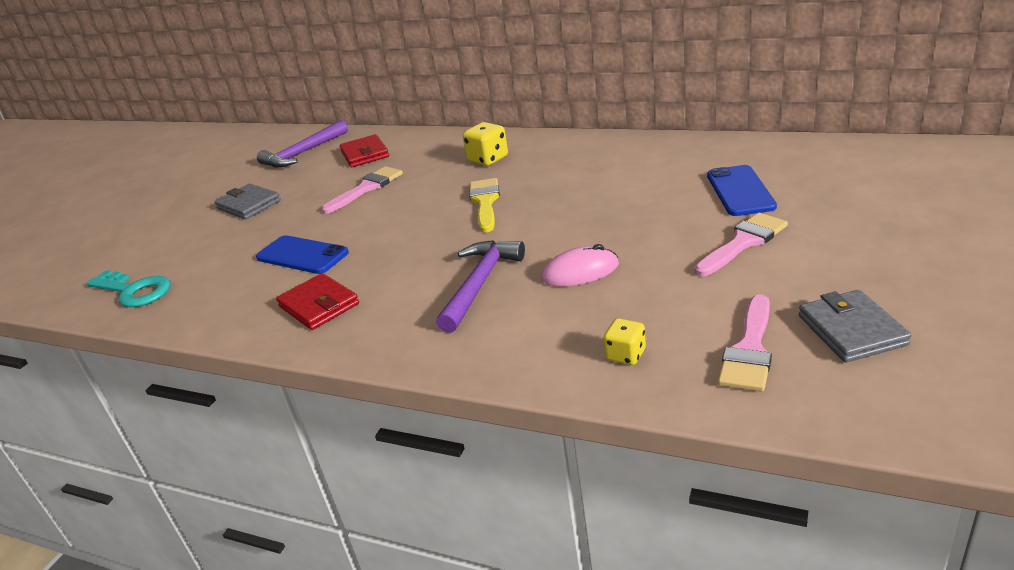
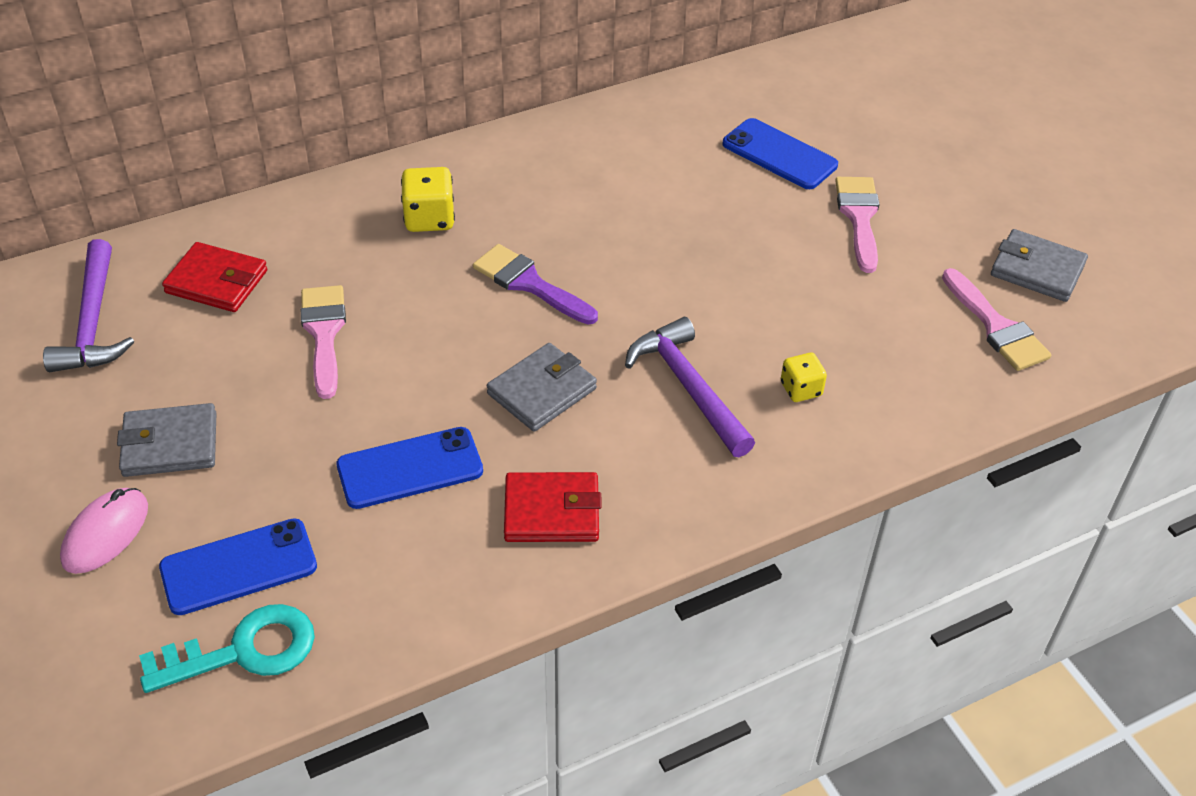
camera: 55 degrees left, 15 degrees up
yellow brush [469,178,500,232] -> purple brush [473,244,598,325]
pink mouse [541,244,619,287] -> pink mouse moved to [60,488,148,574]
yellow dice [604,318,646,365] -> yellow dice moved to [781,353,827,402]
none -> blue phone [159,518,317,615]
none -> grey wallet [487,343,597,432]

